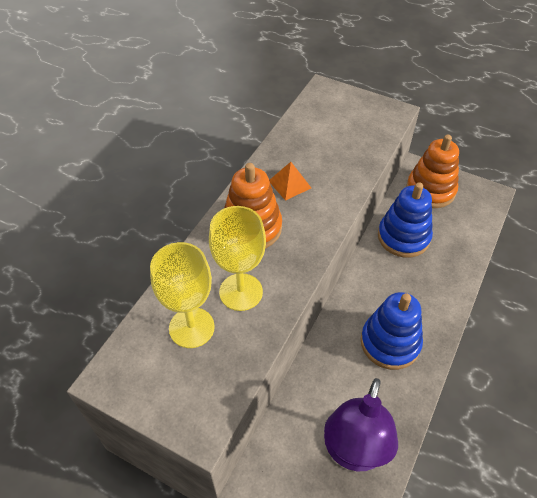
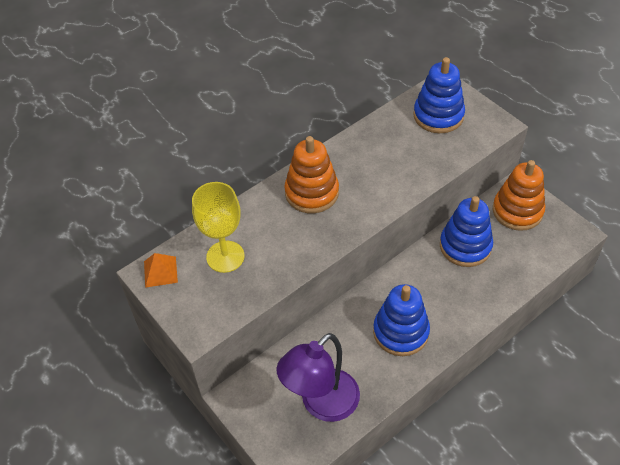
camera: 25 degrees right, 0 degrees up
yellow goblet [209,206,266,311] -> none
orange pyramid [269,162,311,201] -> orange pyramid moved to [144,253,178,288]
none -> blue stacking toy [413,57,465,133]

